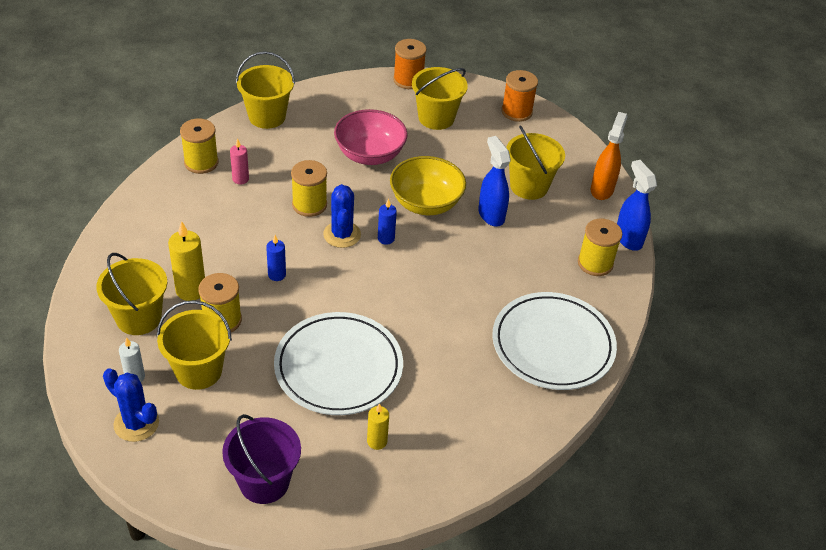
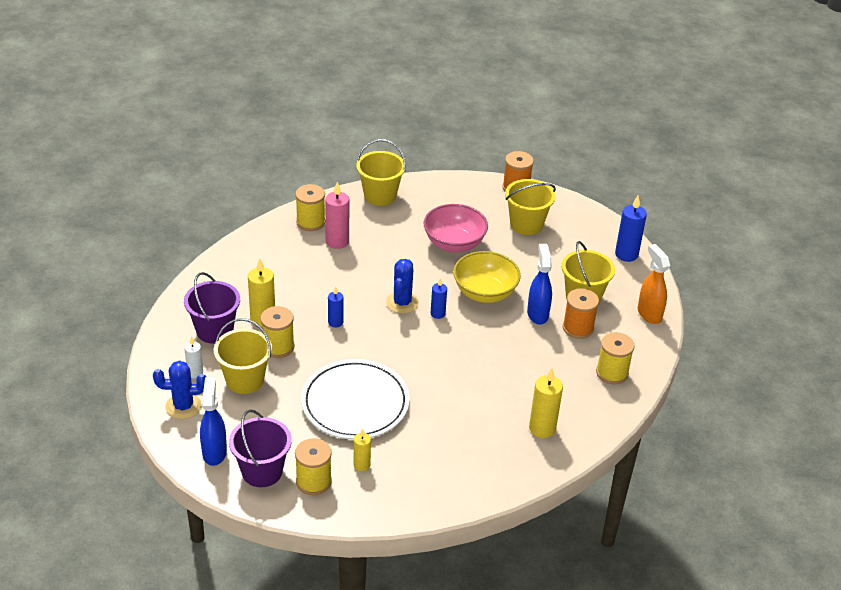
camera: 20 degrees right, 5 degrees down
yellow bucket [96,253,167,335] -> purple bucket [184,272,240,344]
blue cactus [103,368,159,442] -> blue cactus turned 60 degrees counterclockwise [153,361,206,419]
pink candle [230,138,249,184] -> pink candle [325,182,349,249], size x1.66
yellow spool [291,160,327,217] -> yellow spool moved to [295,438,332,495]
white plate [492,292,617,390] -> yellow candle [529,368,563,438]
orange spool [501,70,538,122] -> orange spool moved to [563,288,599,339]
orange spray bottle [591,112,628,200] -> orange spray bottle turned 60 degrees counterclockwise [638,244,670,324]
blue spray bottle [617,160,657,251] -> blue spray bottle moved to [200,377,227,466]
none -> blue candle [615,196,647,262]

